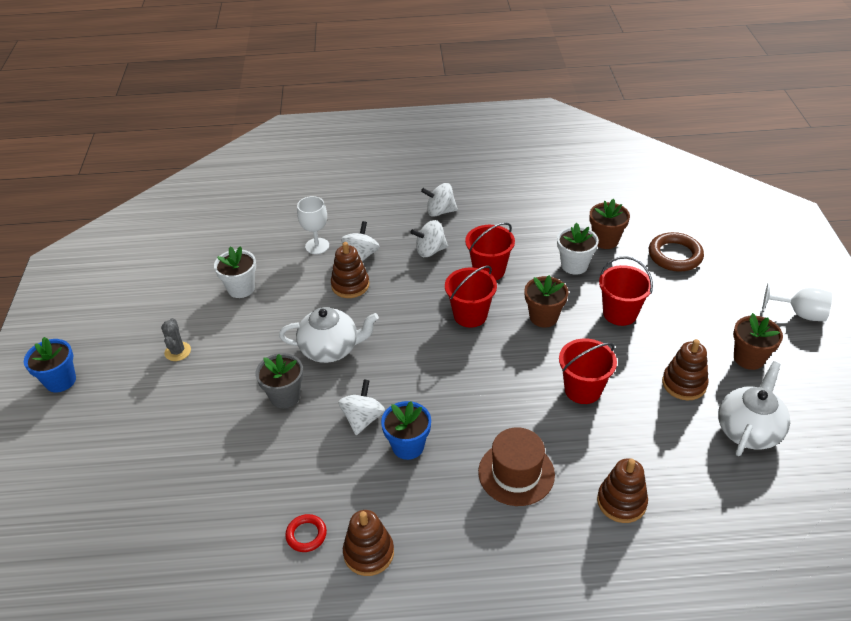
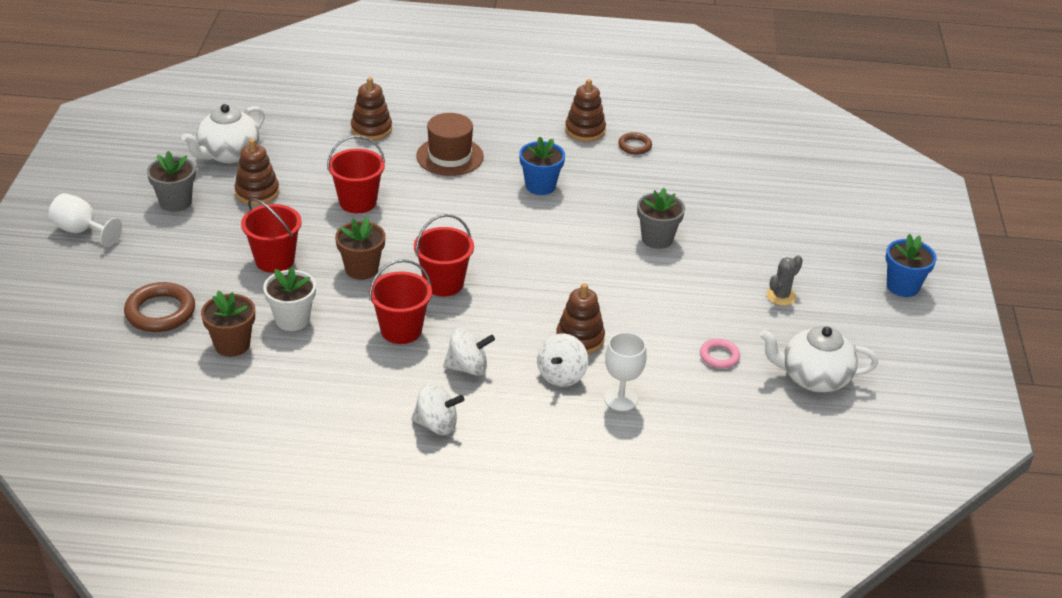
camera: 175 degrees left, 5 degrees down
grey cactus [161,318,191,361] -> grey cactus turned 45 degrees clockwise [767,255,803,306]
white flower pot [214,246,256,298] -> pink ring [700,339,740,368]
white teapot [279,307,379,363] -> white teapot moved to [760,326,878,392]
red ring [285,514,327,552] -> brown ring [618,132,652,155]
white spinning top [338,379,385,435] -> none
brown flower pot [733,313,783,370] -> grey flower pot [147,151,196,212]

